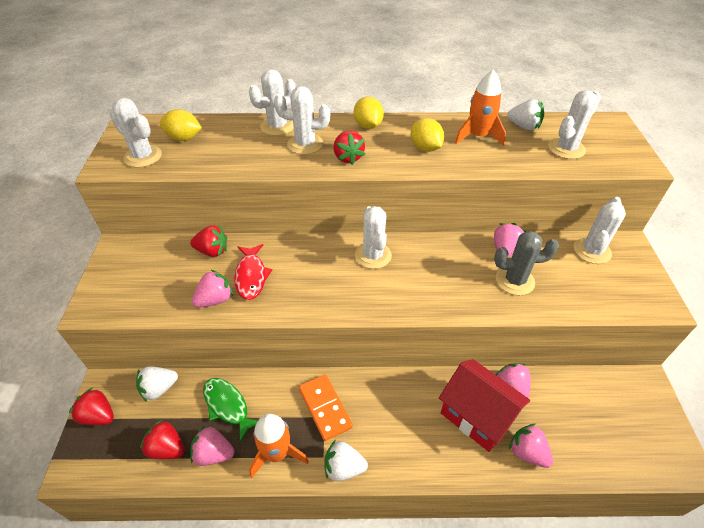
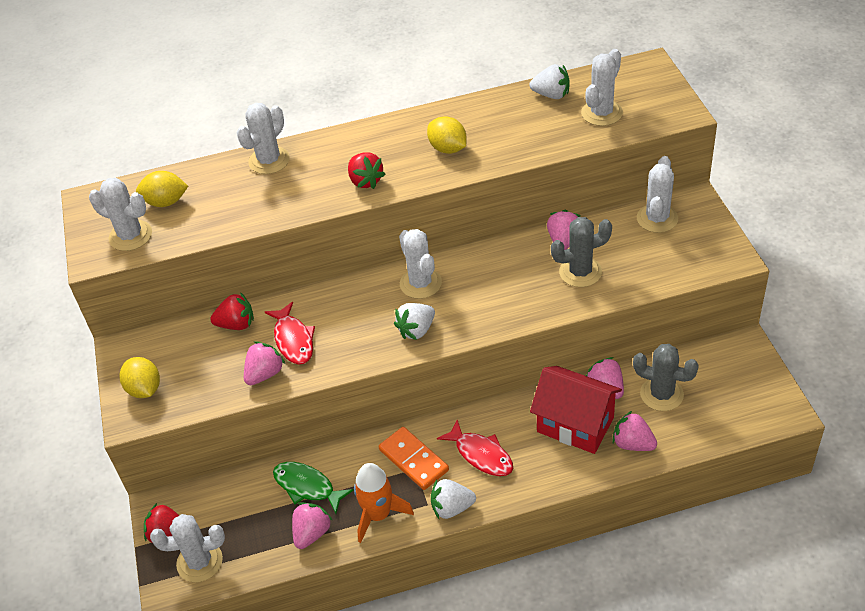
camera: 10 degrees left, 0 degrees up
white strawberry [136,366,178,402] -> white strawberry moved to [394,303,435,340]
red strawberry [140,419,185,459] -> none
pink strawberry [190,425,235,466] -> pink strawberry turned 120 degrees clockwise [292,502,333,549]
white cactus [274,86,330,155] -> white cactus moved to [150,514,225,582]
yellow lemon [354,97,384,129] -> yellow lemon moved to [120,357,160,398]
orange rocket [455,70,506,146] -> none
none -> red fish [437,420,513,476]
none -> grey cactus [633,344,699,411]

